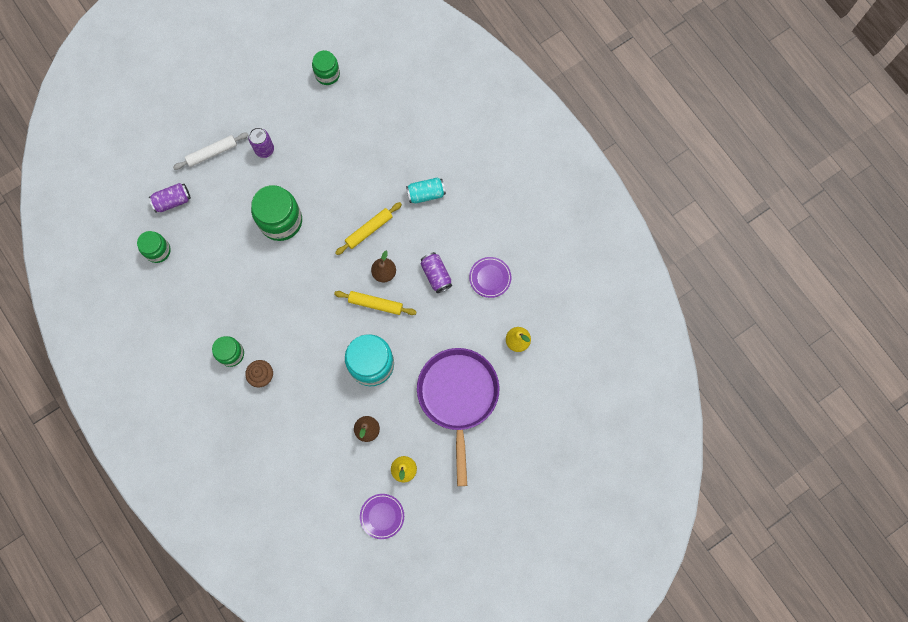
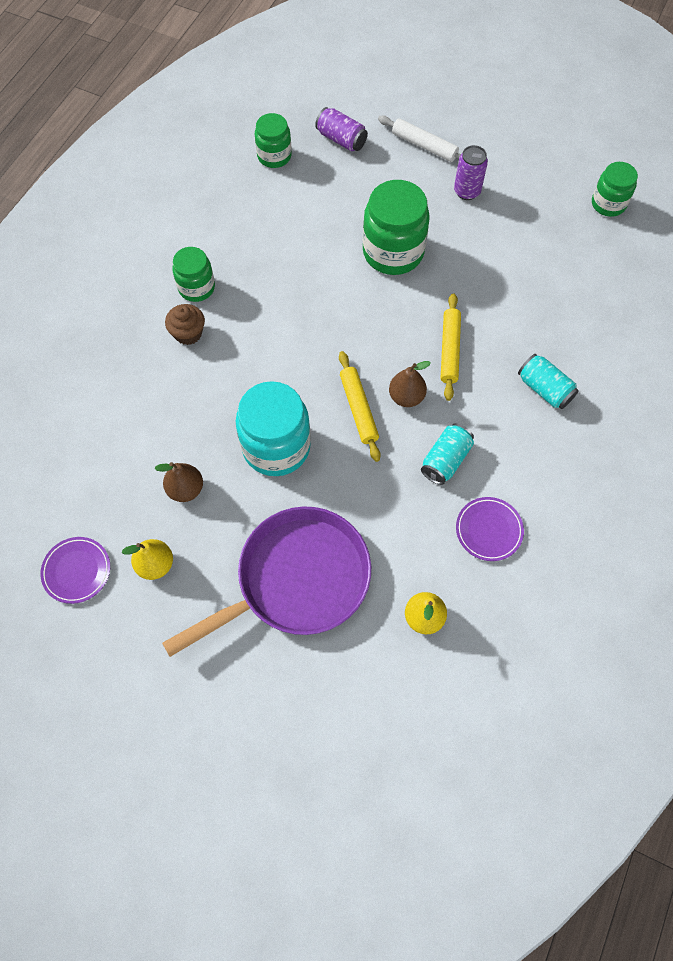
camera: 60 degrees right, 10 degrees down
yellow rolling pin [335,202,402,255] -> yellow rolling pin turned 75 degrees clockwise [441,293,461,401]
purple can [421,252,452,293] -> turquoise can [421,423,474,485]

